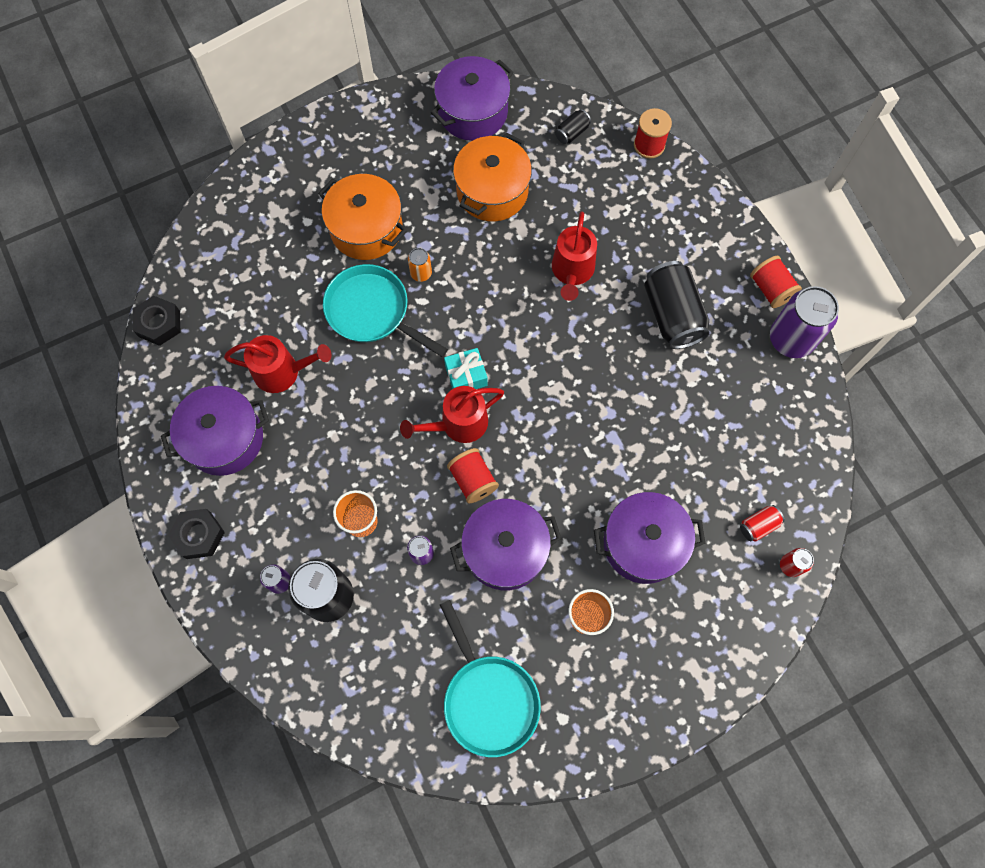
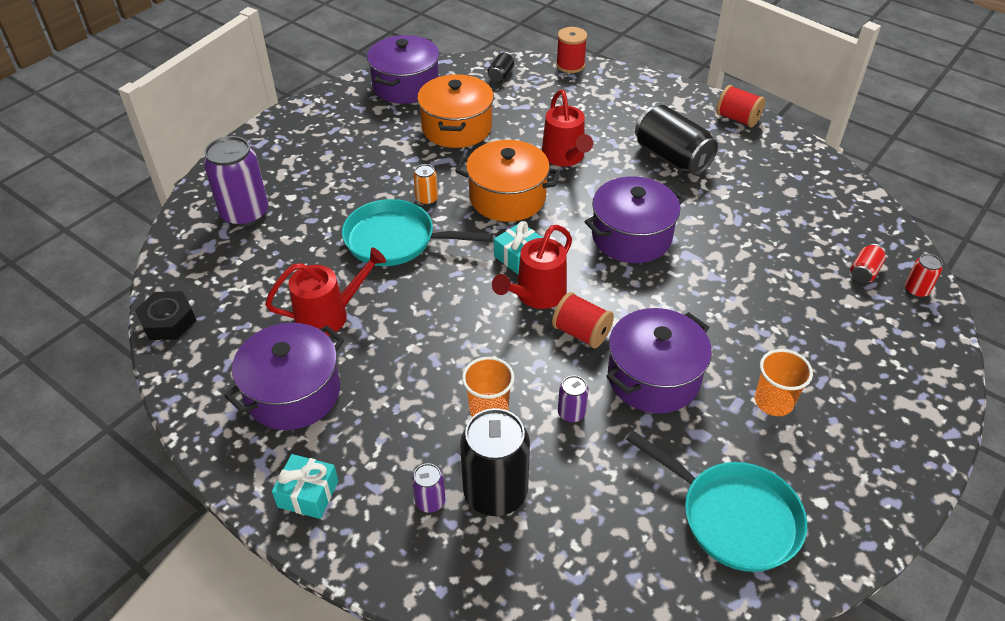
camera: 25 degrees left, 25 degrees down
black nut [168,509,225,559] -> turquoise gift [272,454,338,519]
orange pot [318,174,407,260] -> orange pot moved to [456,140,560,222]
purple pot [594,492,706,584] -> purple pot moved to [584,176,685,263]
purple can [770,286,839,358] -> purple can moved to [203,136,269,227]

